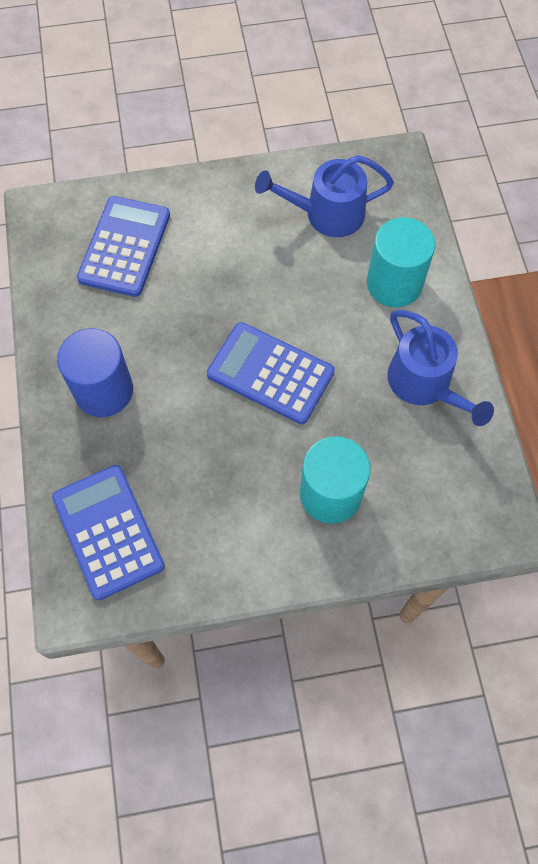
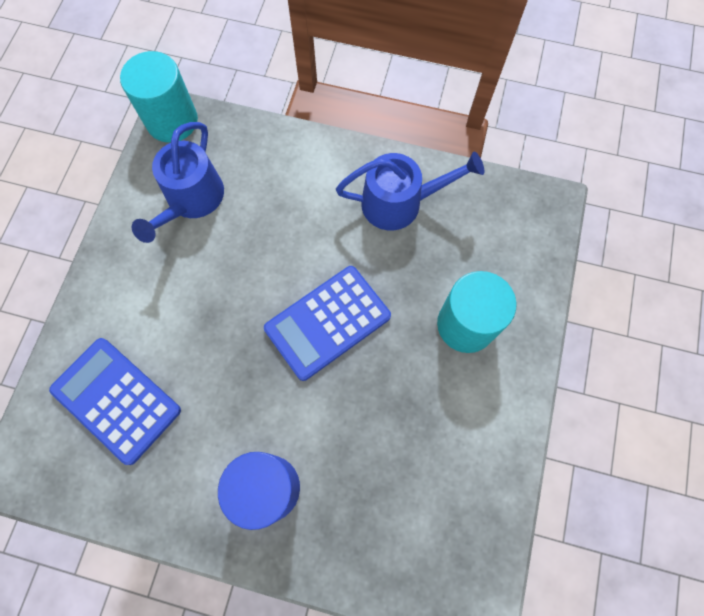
camera: 65 degrees left, 5 degrees up
blue calculator [52,465,165,600] -> none
turquoise cylinder [367,217,435,308] -> turquoise cylinder moved to [120,51,198,143]

